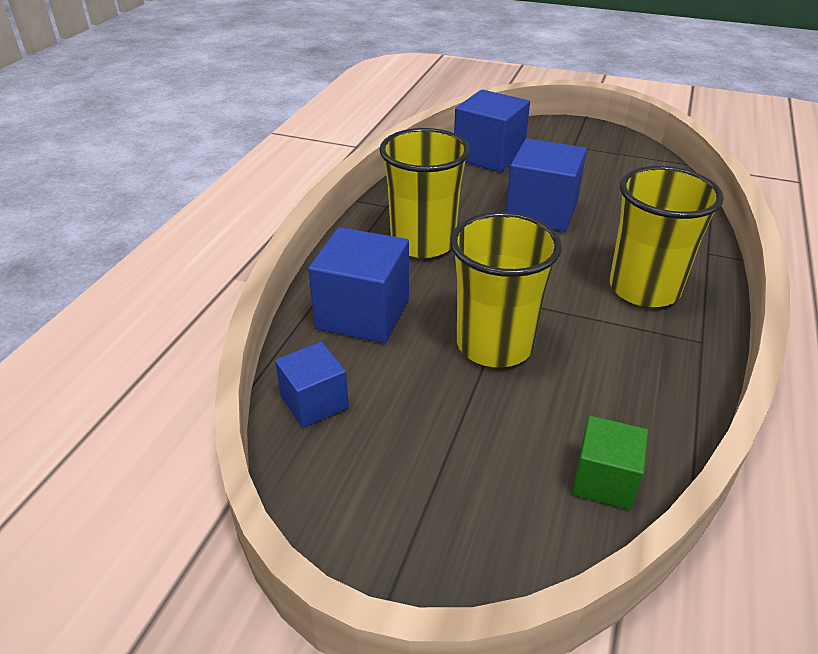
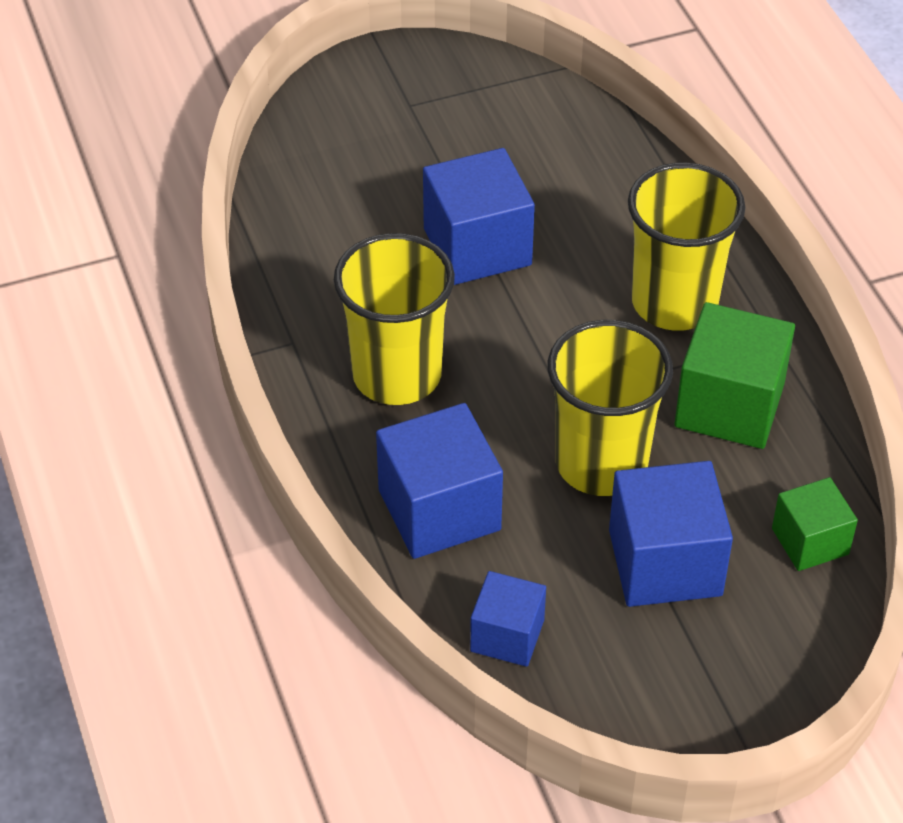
camera: 40 degrees left, 10 degrees up
blue cube [454,90,530,172] -> blue cube moved to [609,461,733,607]
none -> green cube [674,302,795,449]

